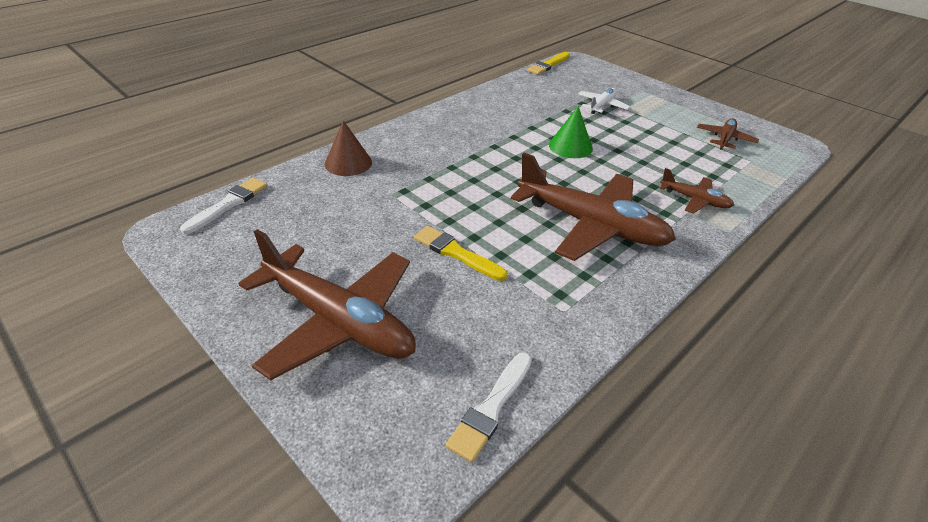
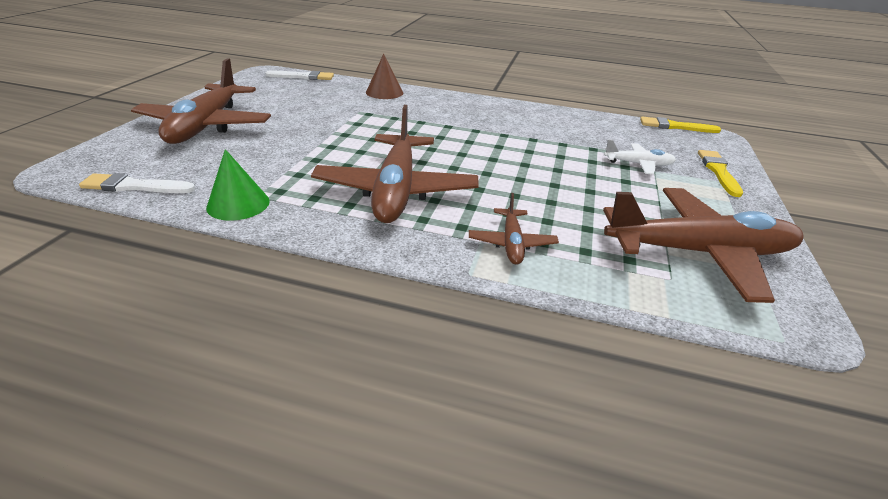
camera: 60 degrees right, 5 degrees down
yellow brush [414,226,508,281] -> yellow brush moved to [698,150,743,197]
green cone [549,106,593,158] -> green cone moved to [206,149,270,221]
brown plane [697,119,759,150] -> brown plane [603,188,804,303], size x2.10

